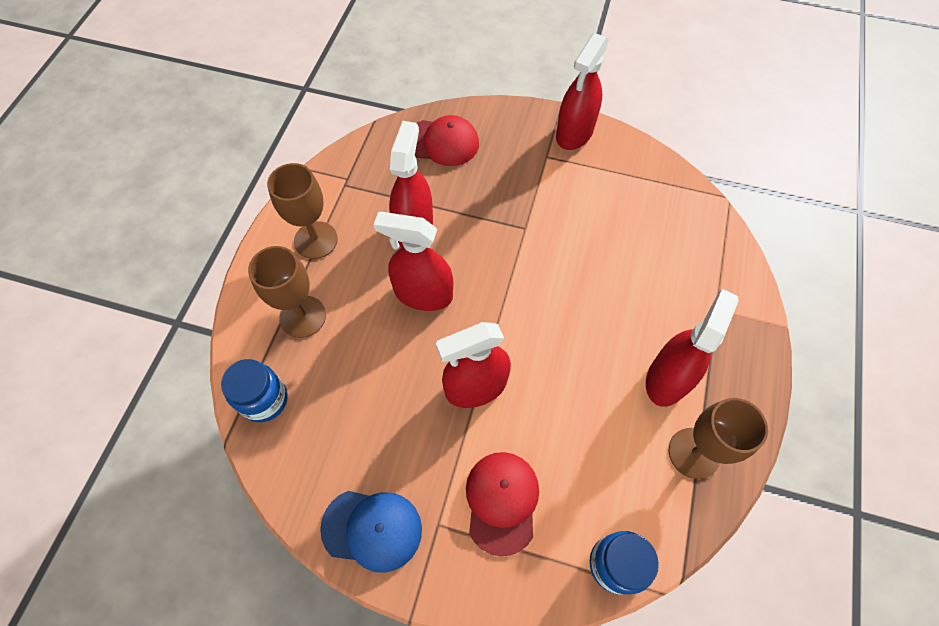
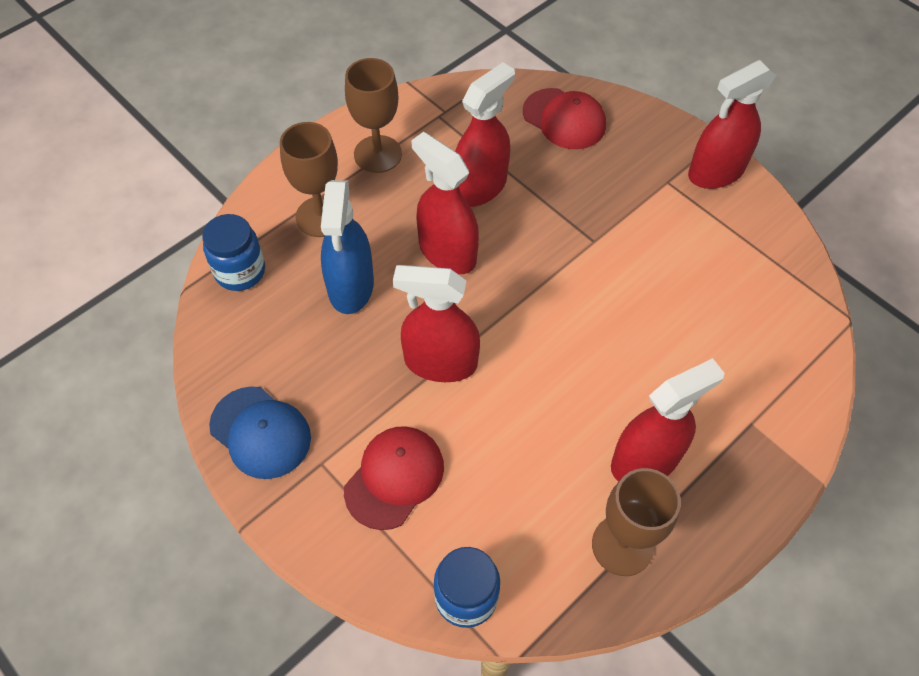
camera: 30 degrees right, 5 degrees down
none -> blue spray bottle [321,180,374,314]

